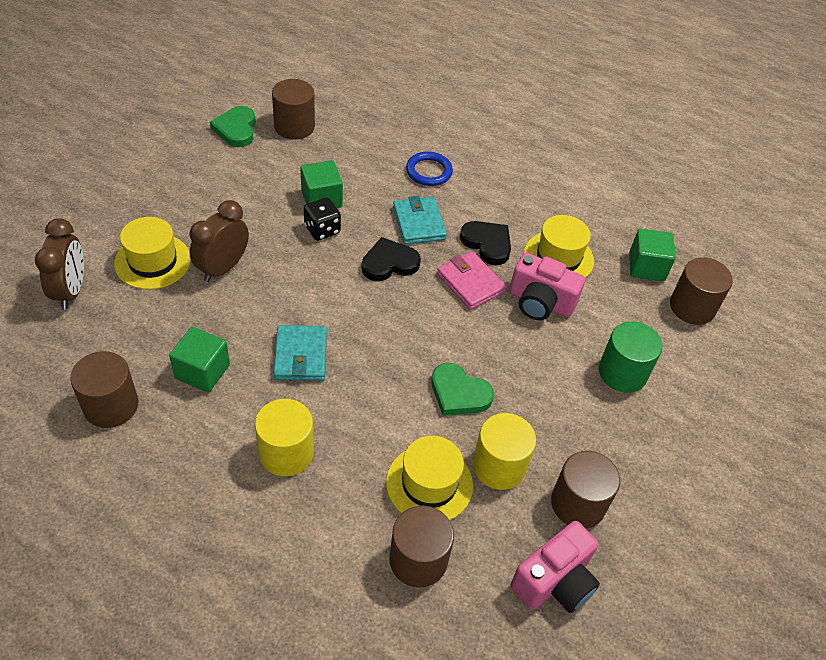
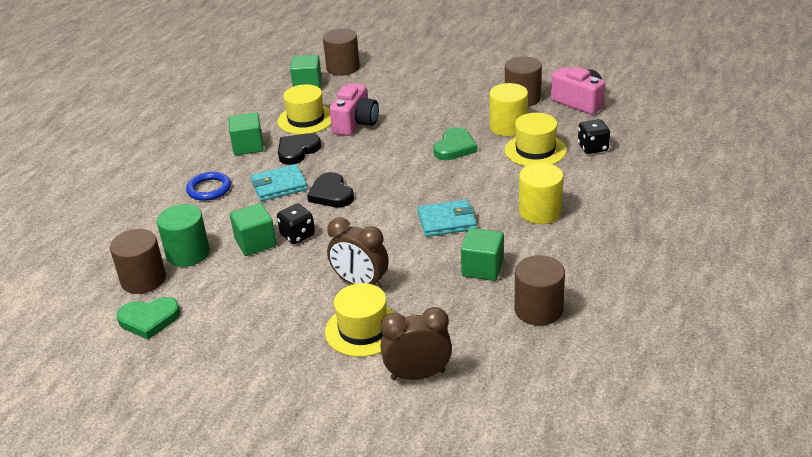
camera: 90 degrees left, 15 degrees down
brown cylinder [389,506,454,588] -> black dice [578,119,610,154]
pink wallet [437,251,507,310] -> none
green cylinder [599,321,663,393] -> green cylinder moved to [157,204,210,267]
none -> green cube [228,112,264,155]

